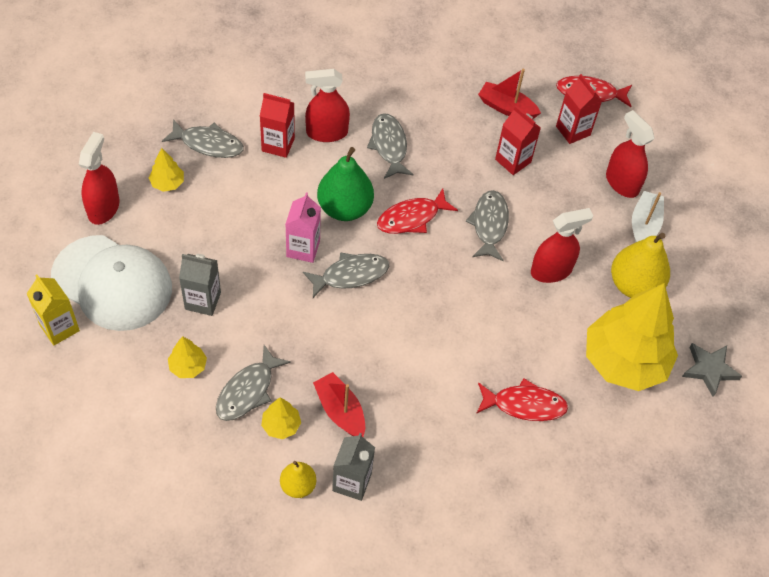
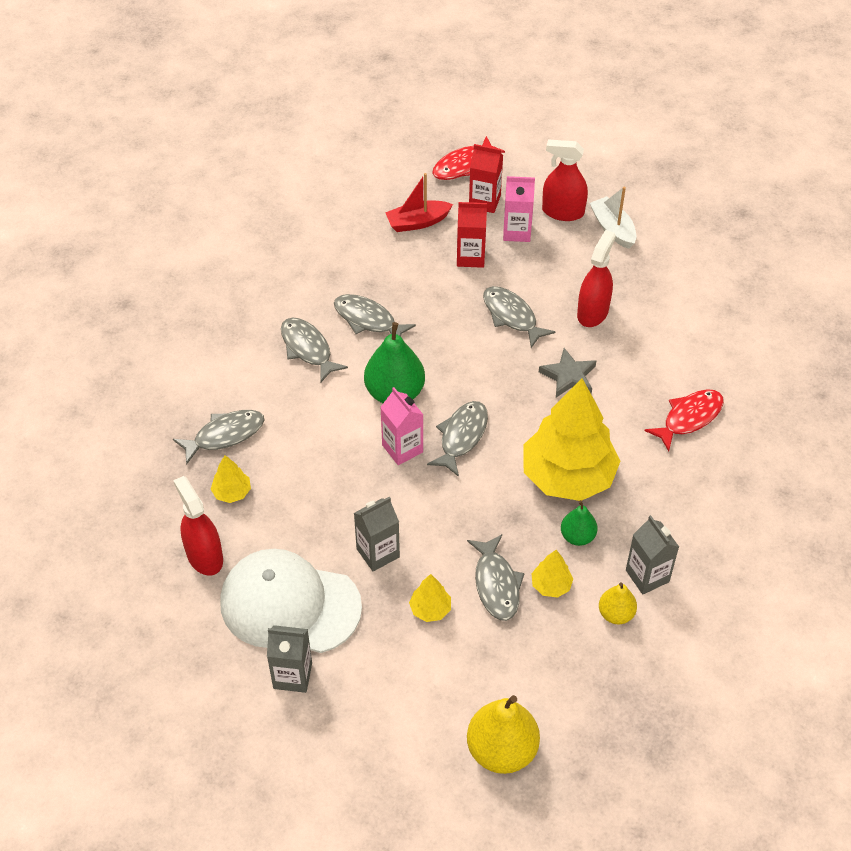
camera: 40 degrees left, 5 degrees down
yellow carton [27,275,80,345] -> grey carton [267,625,312,693]
white cap [51,235,172,331] -> white cap turned 150 degrees counterclockwise [220,549,362,653]
red carton [260,93,295,158] -> none
red spray bottle [305,69,350,142] -> grey fish [281,317,348,383]
red boat [313,372,365,437] -> green pear [561,500,597,546]
red fish [377,188,458,234] -> none
yellow tree [586,283,678,391] -> yellow tree moved to [523,378,621,501]
yellow pear [611,233,670,298] -> yellow pear moved to [467,695,540,774]
grey star [682,343,742,397] -> grey star moved to [539,348,596,397]
none -> pink carton [503,176,535,242]

